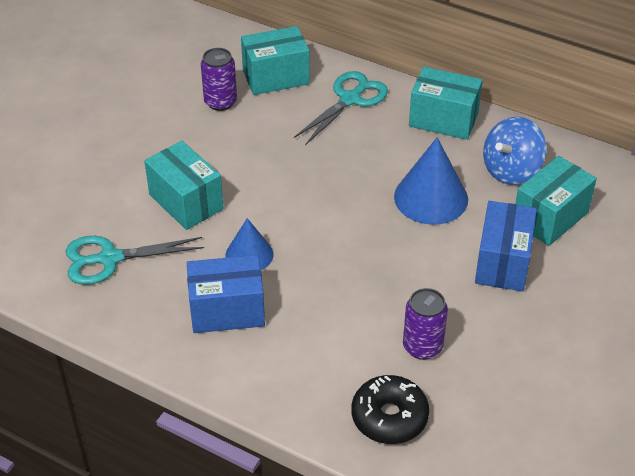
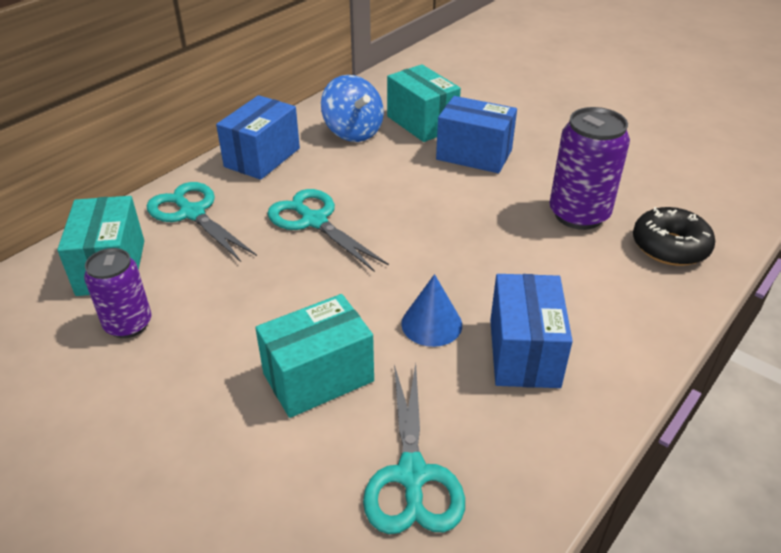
camera: 80 degrees left, 5 degrees down
blue cone [394,137,468,225] -> none
purple can [403,288,448,360] -> purple can [549,107,630,230], size x1.52
turquoise box [409,67,483,140] -> blue box [216,95,300,180]
none -> turquoise scissors [267,189,389,272]

